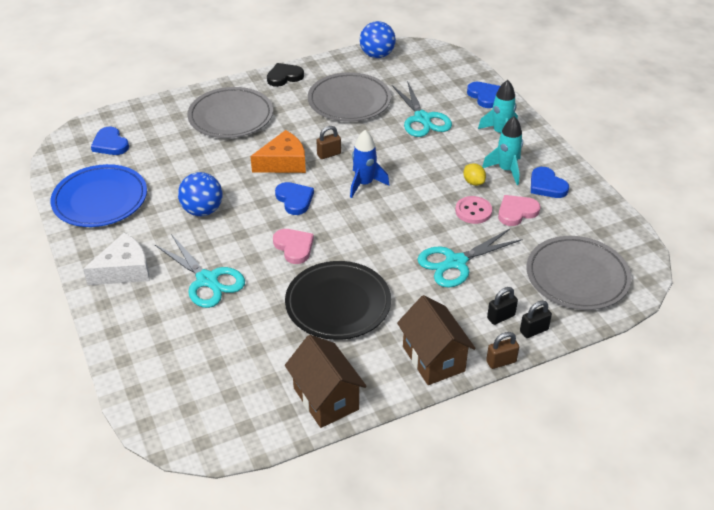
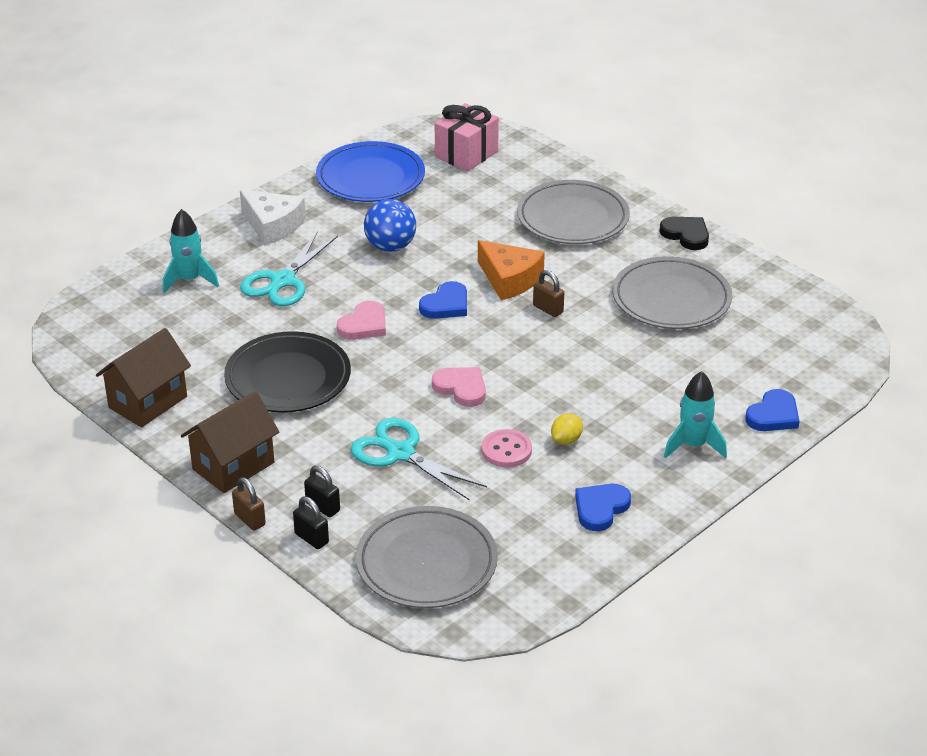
camera: 70 degrees right, 5 degrees down
blue heart [91,127,129,155] -> pink gift [435,103,499,171]
blue rocket [350,130,389,198] -> none
blue ball [360,21,396,58] -> none
turquoise scissors [392,81,452,137] -> none
turquoise rocket [482,116,523,185] -> turquoise rocket moved to [163,209,219,293]
pink heart [498,195,540,226] -> pink heart moved to [432,367,486,407]

